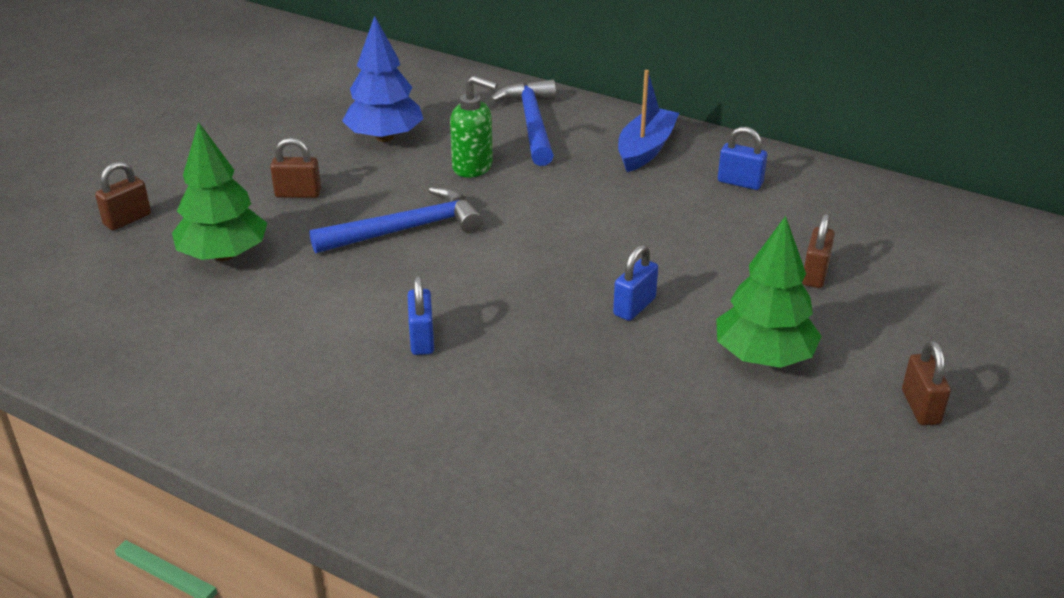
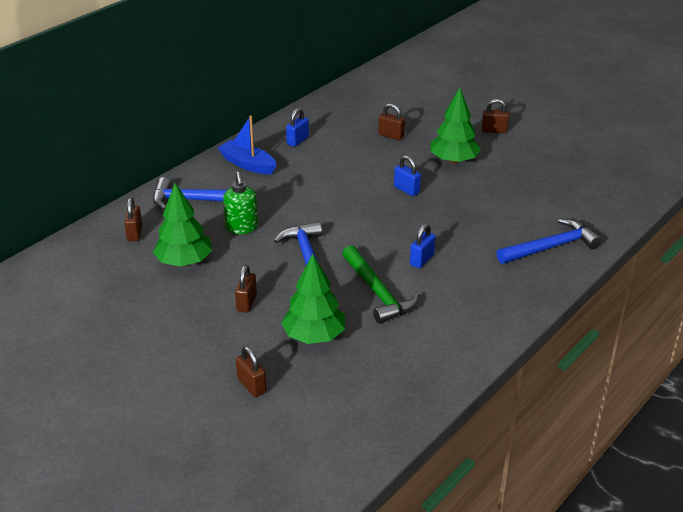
camera: 80 degrees left, 0 degrees up
blue tree [342,16,423,142] -> green tree [153,183,212,267]
blue padlock [408,275,434,355] -> blue padlock turned 60 degrees counterclockwise [410,223,436,268]
green soap dispenser [450,75,498,178] -> green soap dispenser turned 135 degrees clockwise [223,172,258,234]
none -> brown padlock [124,197,142,241]
none -> green hammer [342,245,419,324]
none -> blue hammer [497,219,602,264]

